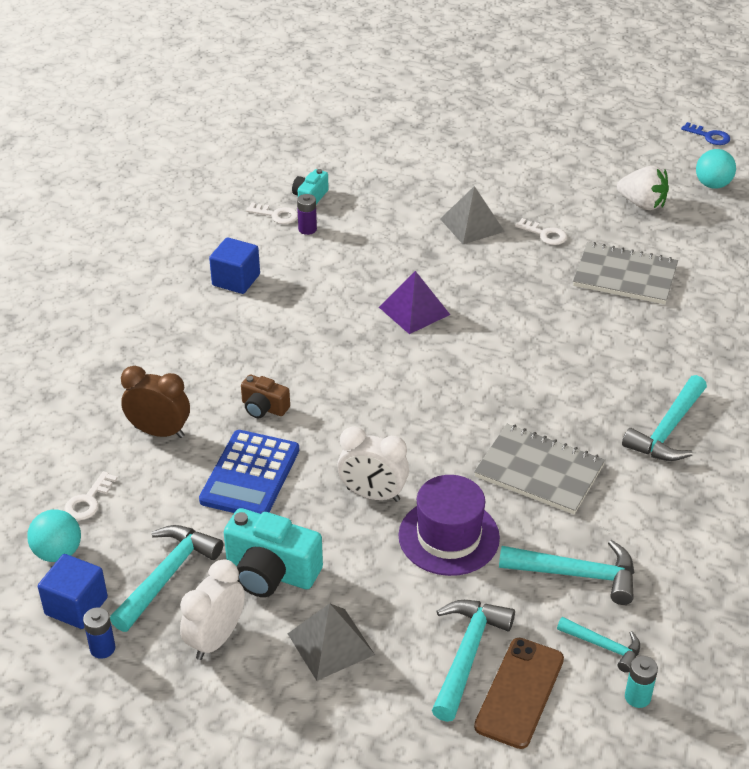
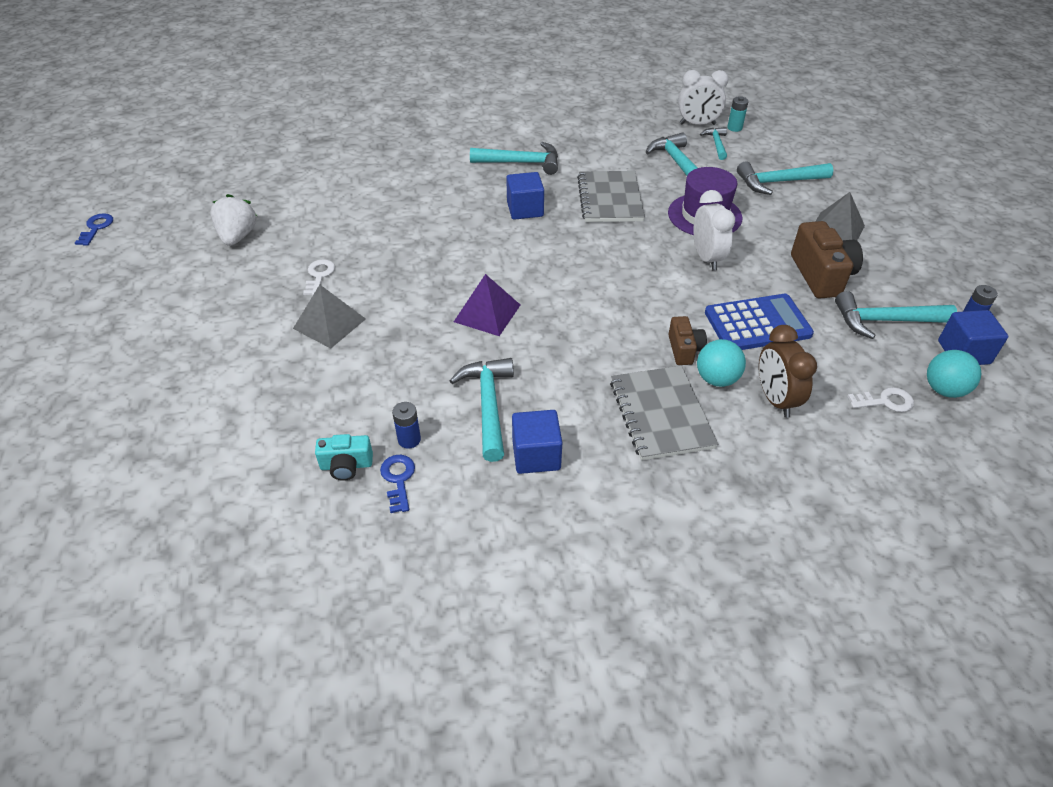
camera: 120 degrees left, 5 degrees up
white clock [180,559,245,660] -> white clock moved to [678,70,728,125]
turquoise camera [224,508,323,597] -> brown camera [791,221,863,299]
white key [246,203,298,224] -> blue key [380,455,415,513]
purple battery [297,194,317,235] -> blue battery [392,402,421,449]
brown phone [474,638,564,749] -> none
grey notebook [573,242,678,304] -> grey notebook moved to [610,366,718,461]
turquoise ball [696,149,736,189] -> turquoise ball moved to [697,339,746,387]
none -> turquoise hammer [450,358,514,462]
none -> blue cube [506,172,544,220]

